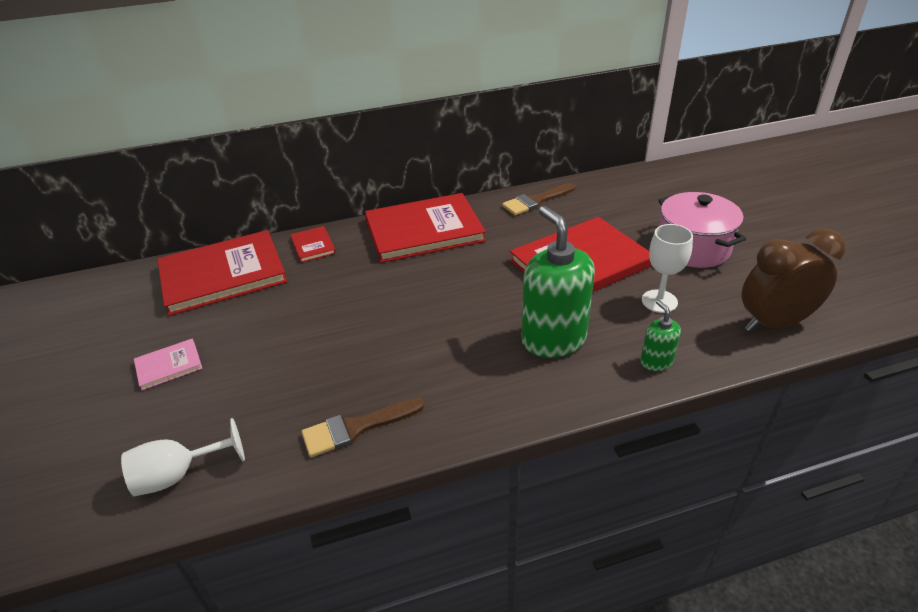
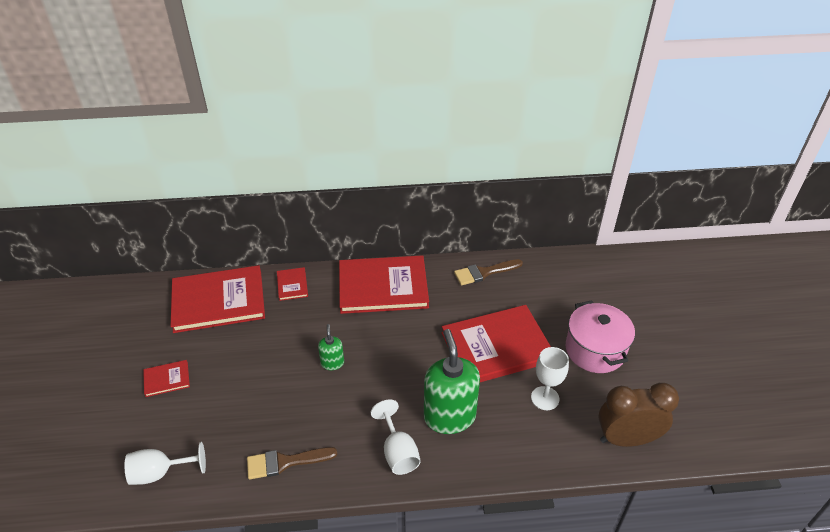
camera: 10 degrees right, 5 degrees up
pink book [134,339,202,390] -> red book [143,360,190,397]
green soap dispenser [640,300,681,371] -> green soap dispenser moved to [318,324,344,370]
none -> white goblet [371,399,421,475]

